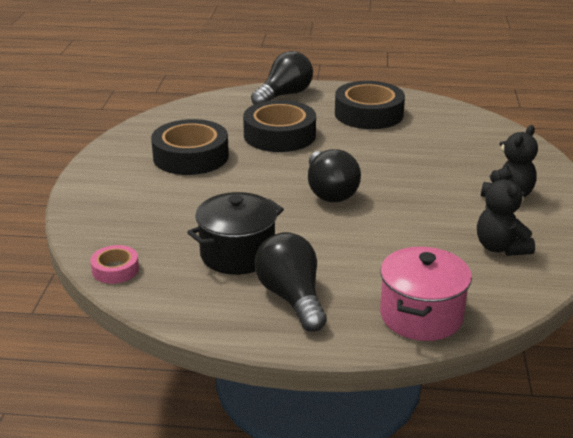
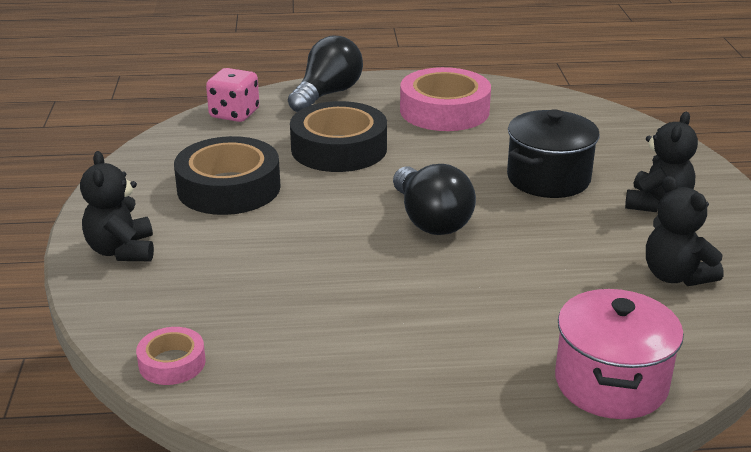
camera: 10 degrees left, 0 degrees up
black pot [187,192,284,275] -> black pot moved to [507,110,600,198]
black light bulb [255,232,327,332] -> none
black tape [335,81,405,129] -> pink tape [400,67,491,131]
none -> black teddy bear [80,151,154,261]
none -> pink dice [206,68,259,122]

